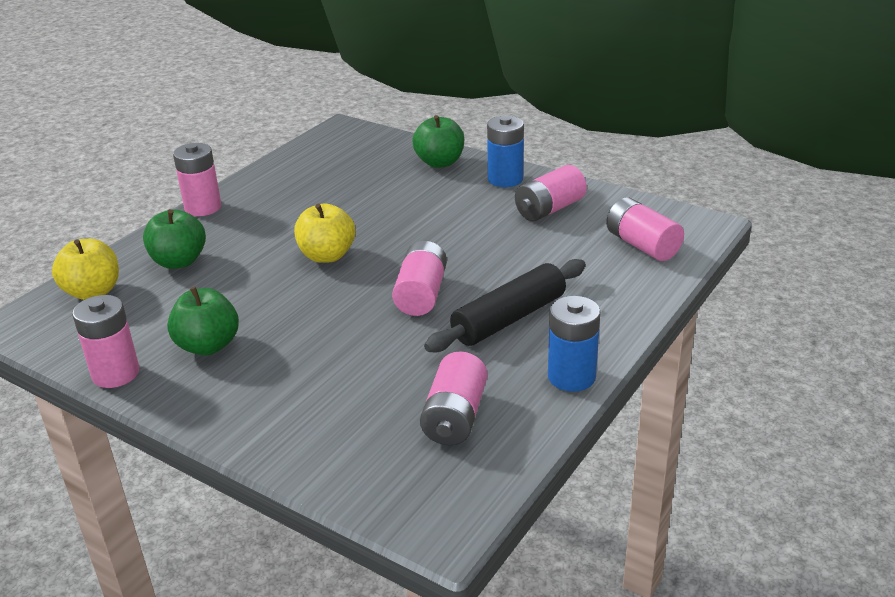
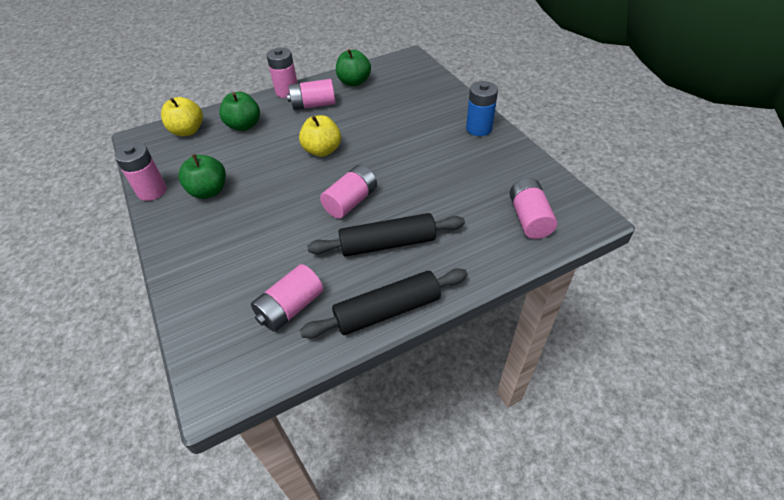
camera: 30 degrees right, 15 degrees up
green apple [412,115,464,168] -> green apple moved to [336,49,371,86]
pink battery [515,165,587,221] -> pink battery moved to [287,79,335,110]
blue battery [548,296,600,392] -> black rolling pin [300,269,468,338]

